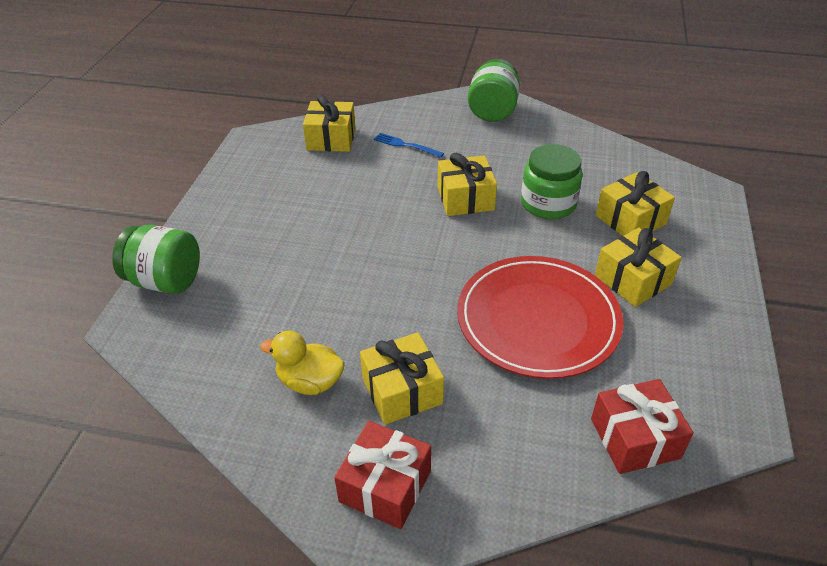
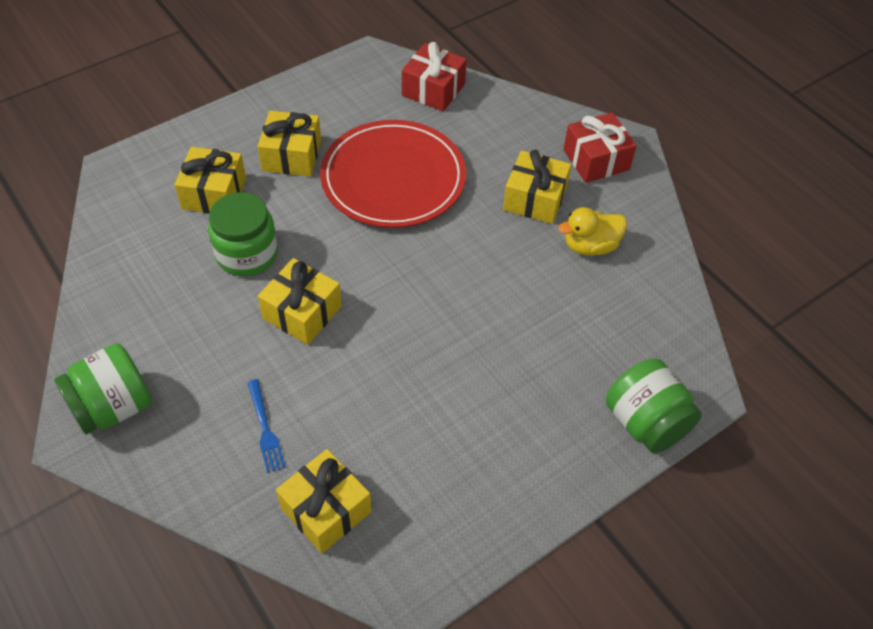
camera: 140 degrees left, 10 degrees up
yellow duck [260,331,345,395] -> yellow duck turned 105 degrees clockwise [558,207,627,256]

